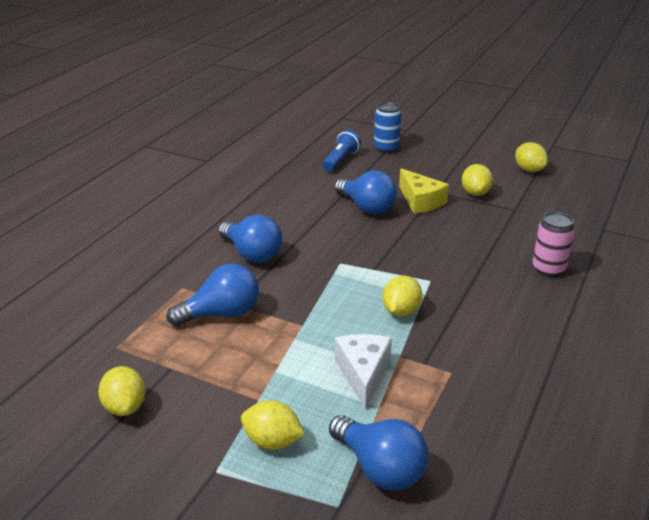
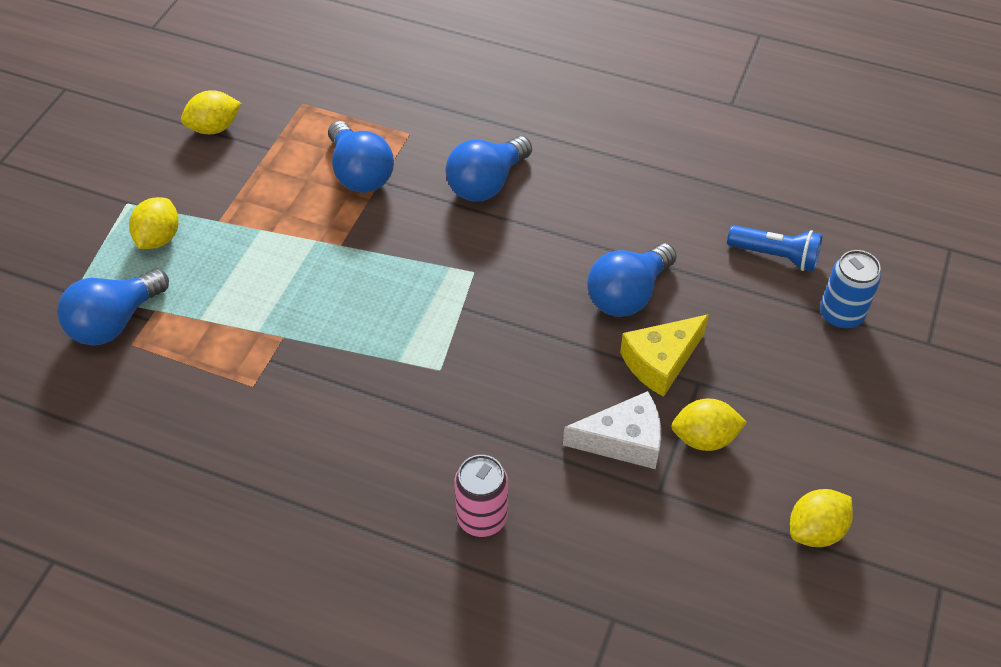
camera: 85 degrees right, 20 degrees up
white cheese [335,334,392,410] -> white cheese moved to [563,391,661,469]
yellow lemon [383,275,422,316] -> none

